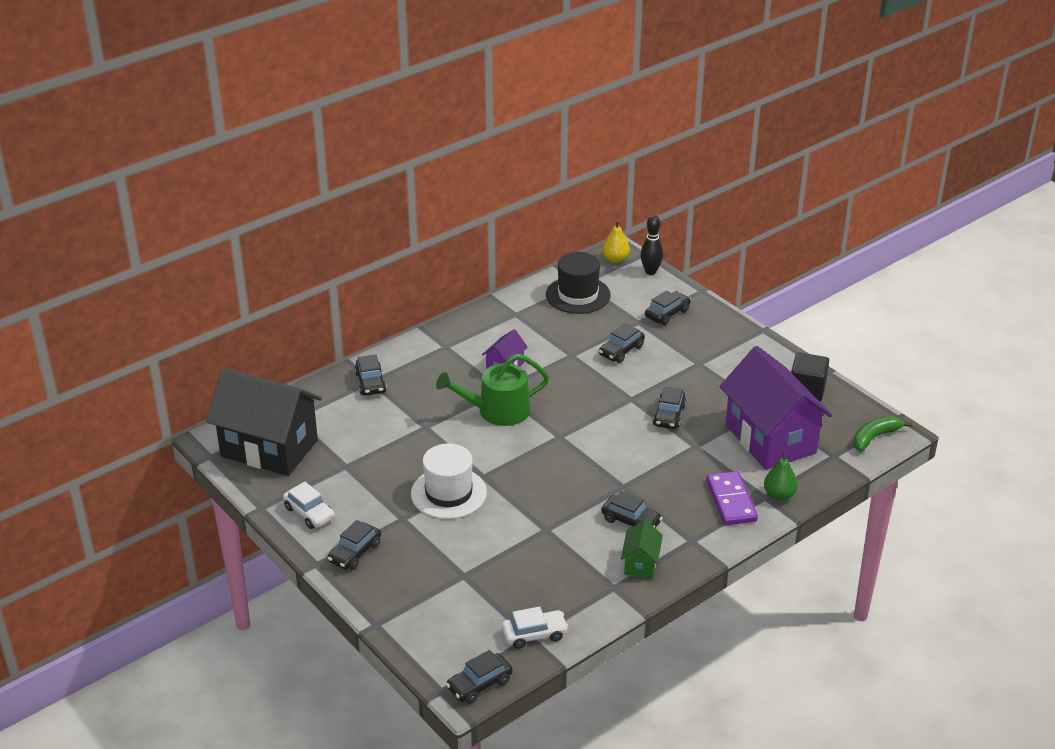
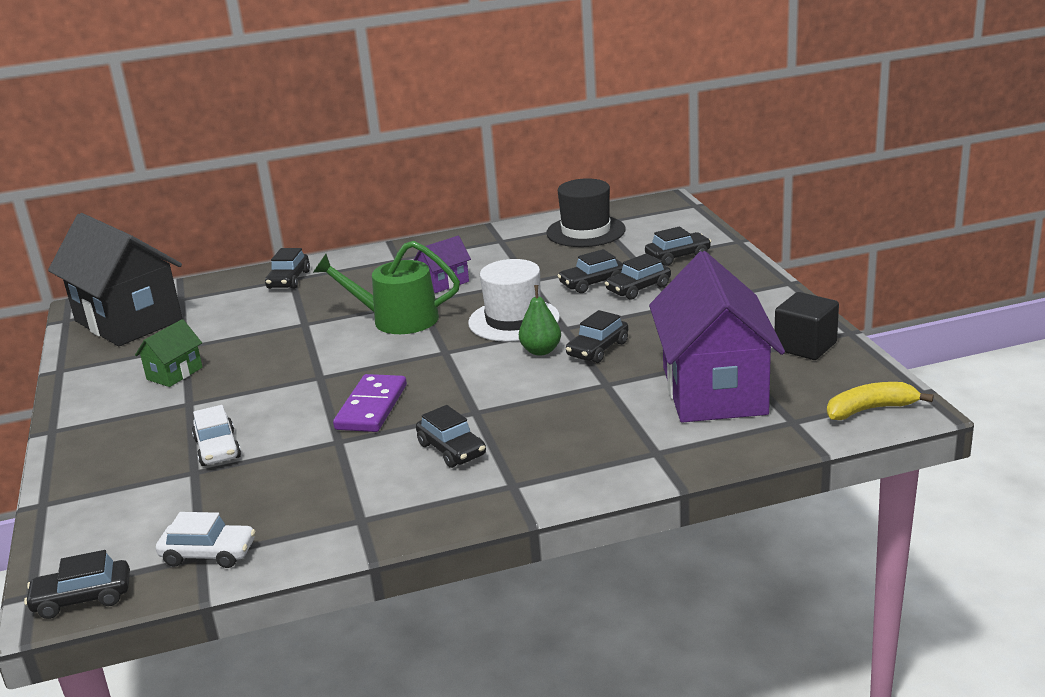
camera: 25 degrees right, 10 degrees down
white car [283,482,335,529] -> white car moved to [192,405,241,466]
black car [328,520,381,570] -> black car moved to [605,254,671,300]
white hat [411,443,487,519] -> white hat moved to [468,259,560,342]
yellow pear [602,220,630,263] -> none
green house [621,520,663,579] -> green house moved to [135,319,203,387]
black bowling pin [640,215,663,275] -> none
purple domino [706,471,758,525] -> purple domino moved to [333,374,407,432]
green pear [764,450,798,501] -> green pear moved to [519,285,561,356]
green banana [853,416,912,451] -> yellow banana [827,382,934,420]

